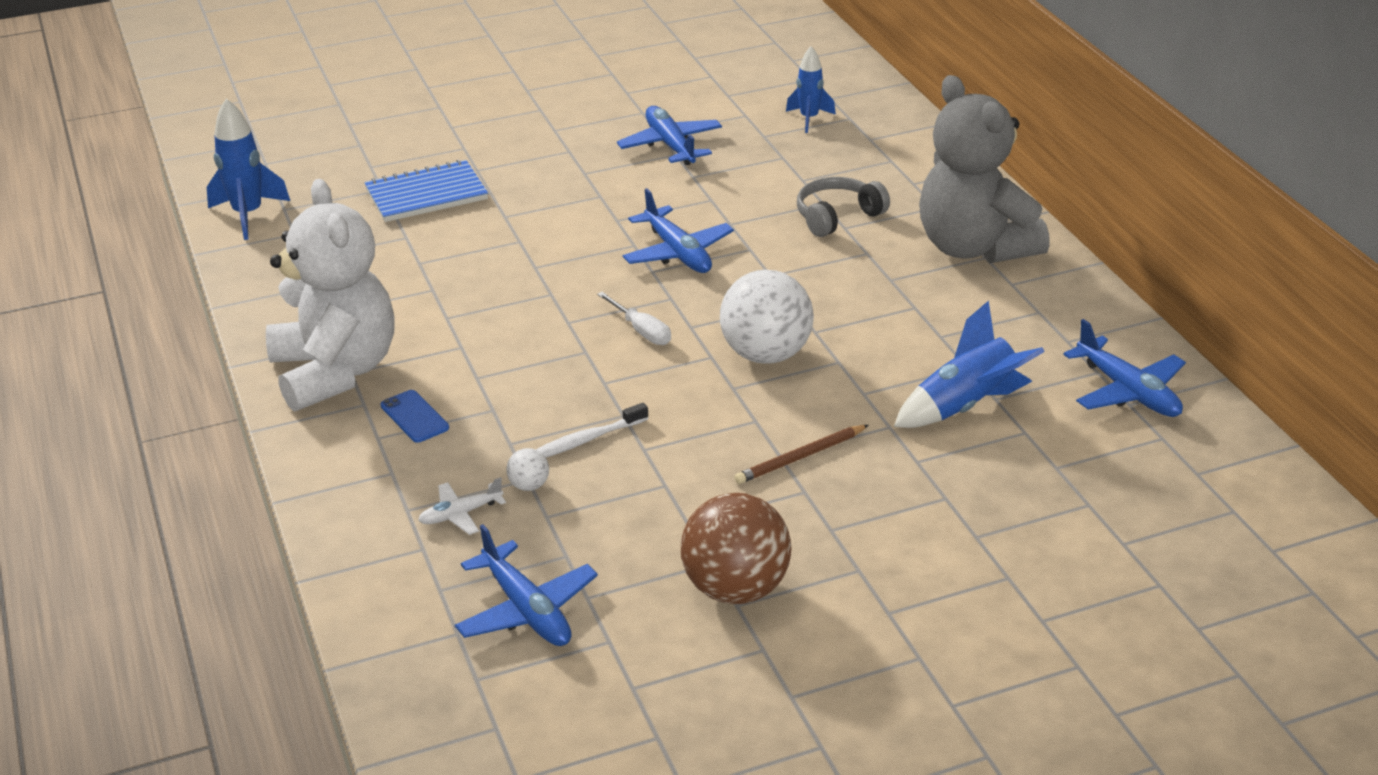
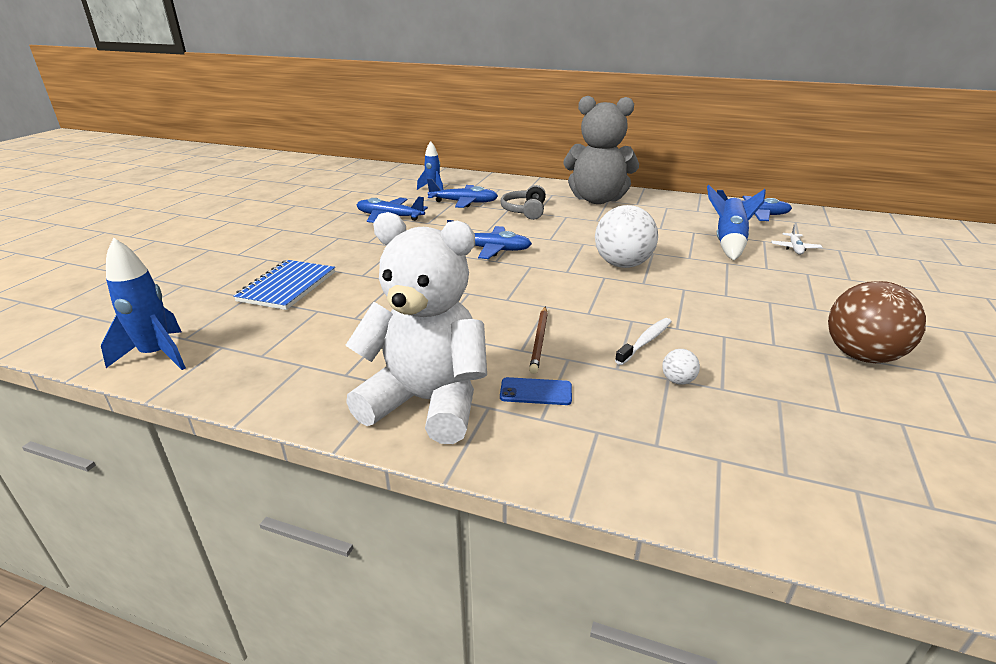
camera: 50 degrees left, 5 degrees down
white plane [418,477,506,535] -> white plane moved to [771,224,822,255]
blue plane [455,524,598,646] -> blue plane moved to [427,179,498,208]
white toothbrush [536,403,649,458] -> white toothbrush turned 150 degrees counterclockwise [615,318,672,365]
white screwdriver [597,292,671,345] -> none
brown pencil [734,425,869,484] -> brown pencil moved to [529,307,548,374]

